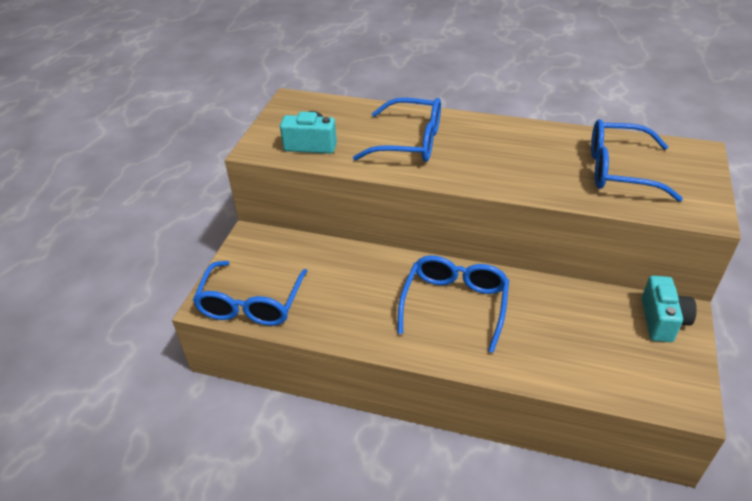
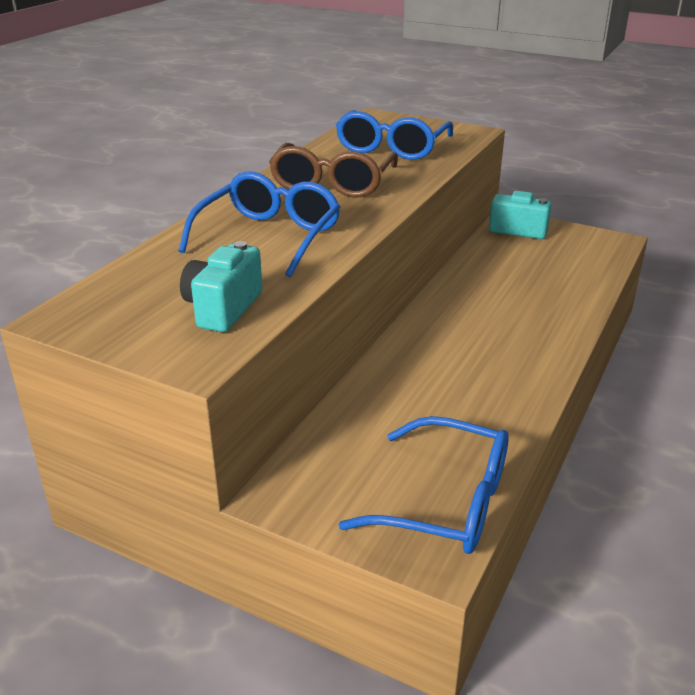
camera: 80 degrees left, 10 degrees down
blue glasses [398,255,509,353] -> none
none -> brown glasses [269,143,398,198]

